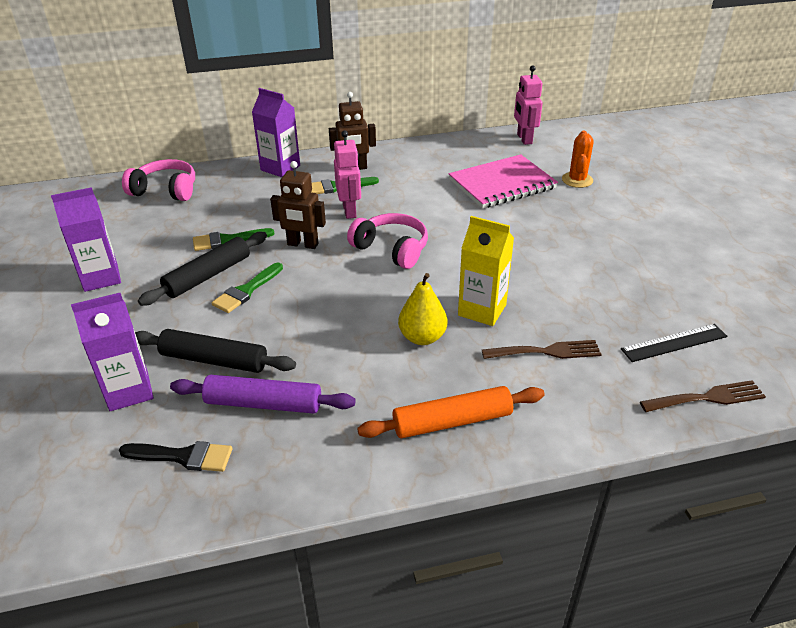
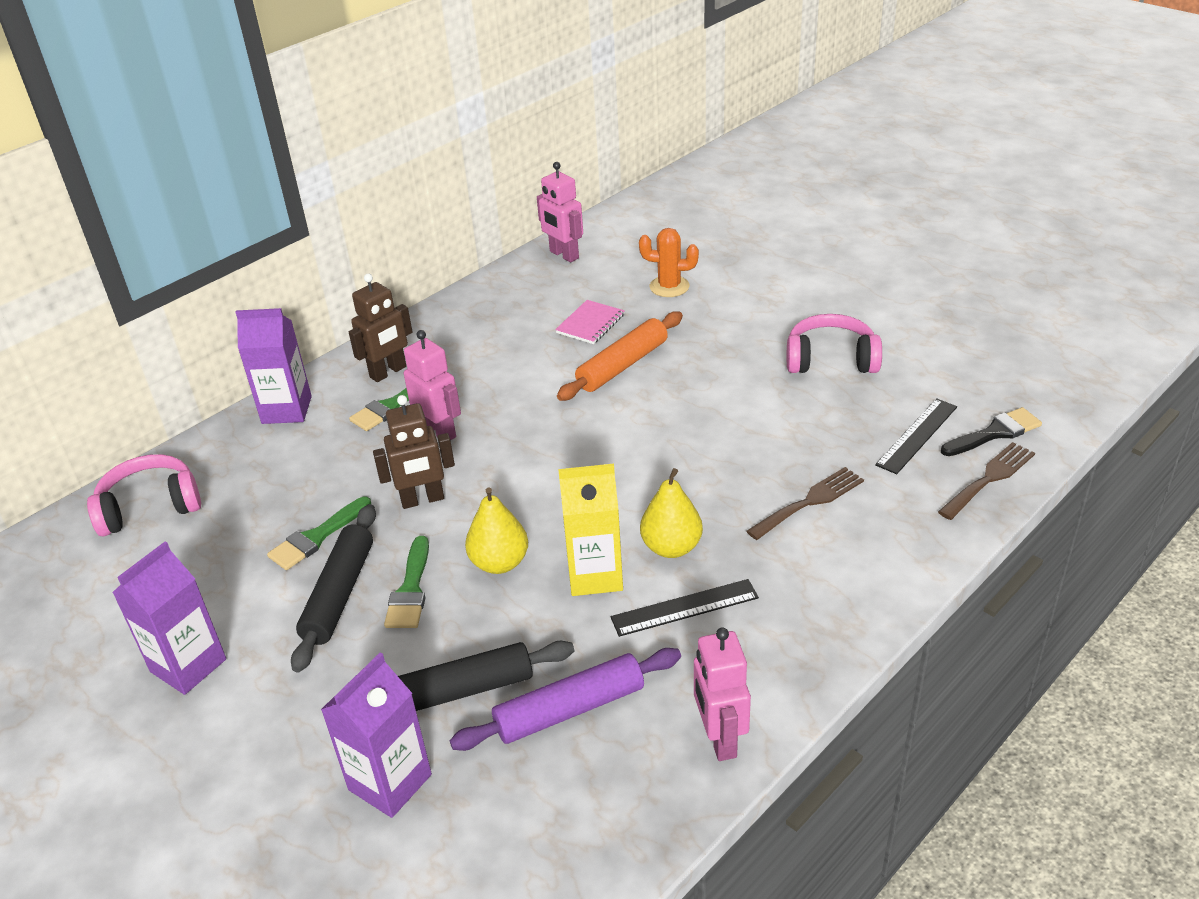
camera: 30 degrees left, 0 degrees up
black brush [119,441,232,472] -> black brush moved to [941,407,1042,456]
pink headphones [347,213,428,269] -> pink headphones moved to [787,314,882,373]
orange rolling pin [357,386,545,438] -> orange rolling pin moved to [557,311,683,401]
pink notebook [449,154,558,209] -> pink notebook [555,300,625,344], size x0.51
yellow carton [458,216,514,326] -> yellow carton moved to [558,464,623,596]
orange cactus [562,131,594,188] -> orange cactus turned 60 degrees counterclockwise [639,228,699,297]
none -> yellow pear [465,487,528,574]
none -> black ruler [611,579,759,637]
none -> pink robot [694,628,751,761]

